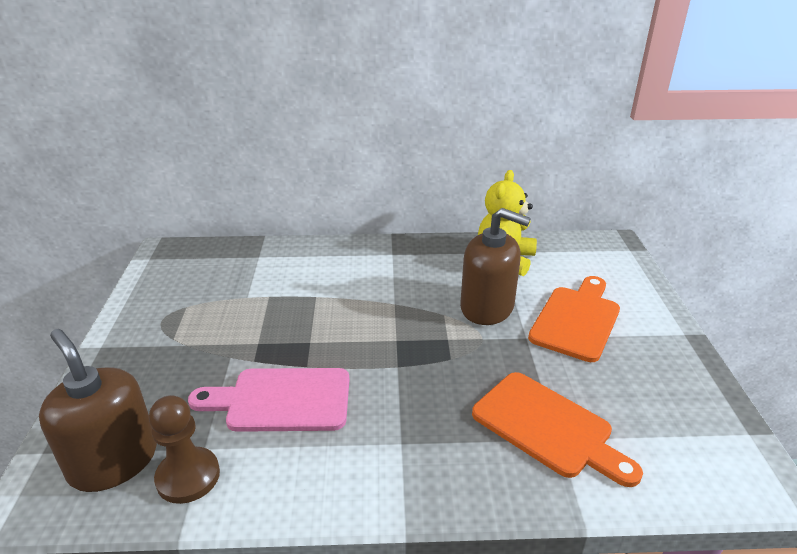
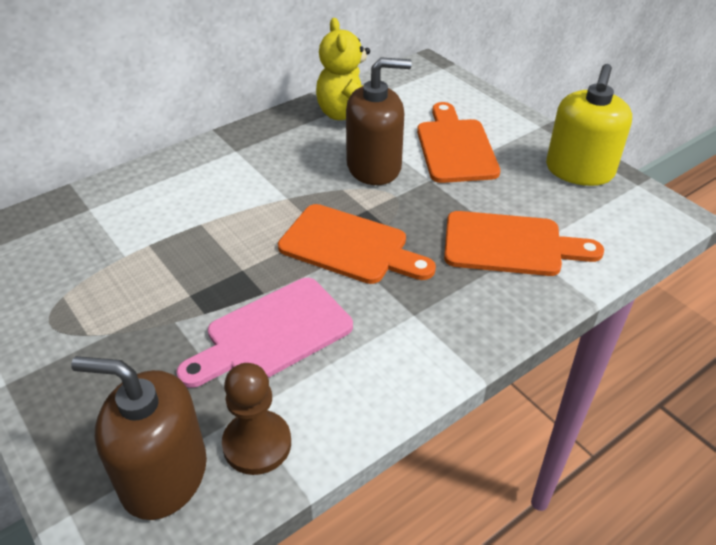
camera: 35 degrees left, 10 degrees up
none -> orange cutting board [278,204,436,284]
none -> yellow soap dispenser [546,64,632,186]

